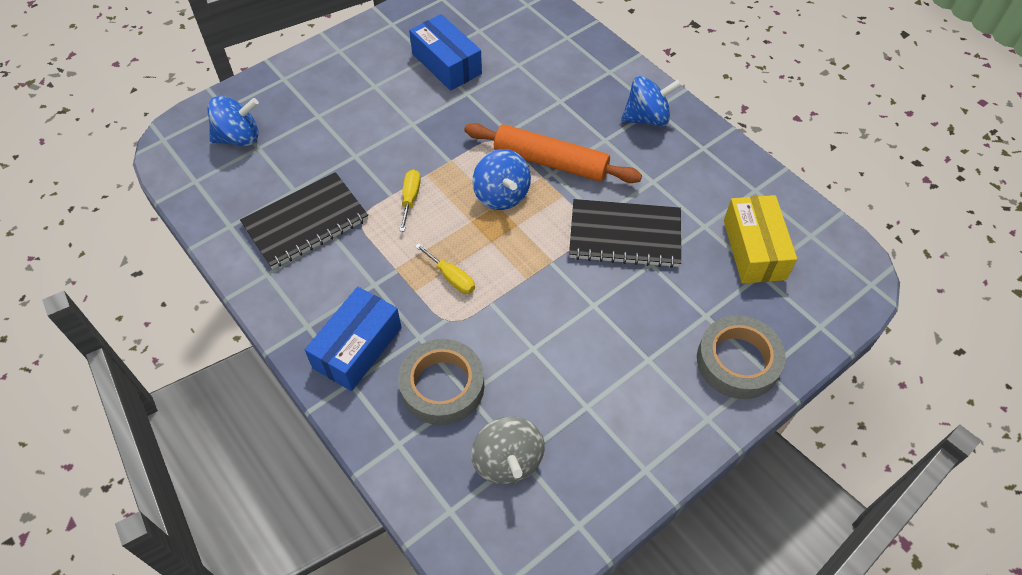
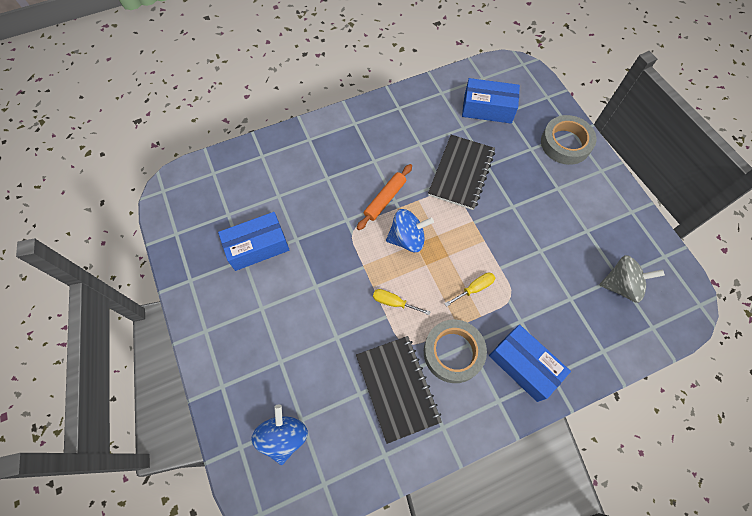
camera: 75 degrees left, 10 degrees up
grey tape [398,339,484,425] -> grey tape moved to [424,320,487,383]
orange rolling pin [464,123,642,183] -> orange rolling pin [357,164,412,230], size x0.66
blue spinning top [621,76,682,127] -> none
yellow box [724,195,797,284] -> blue box [462,78,520,124]

